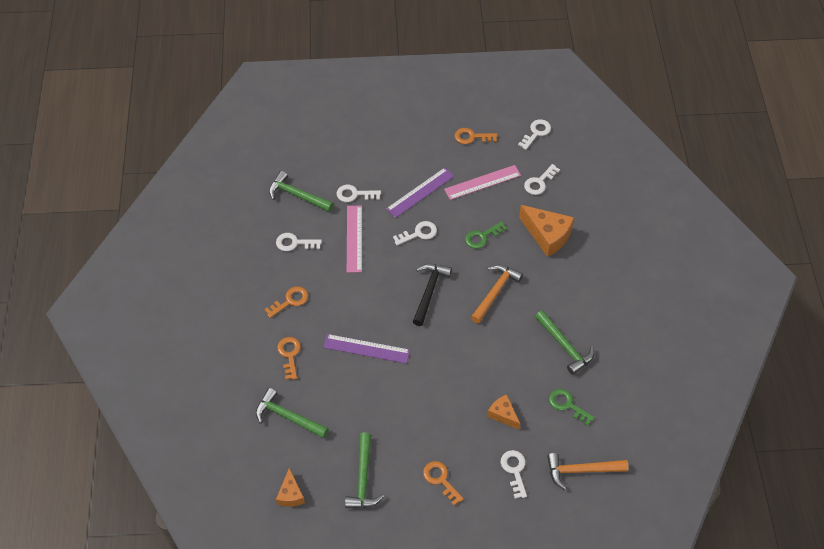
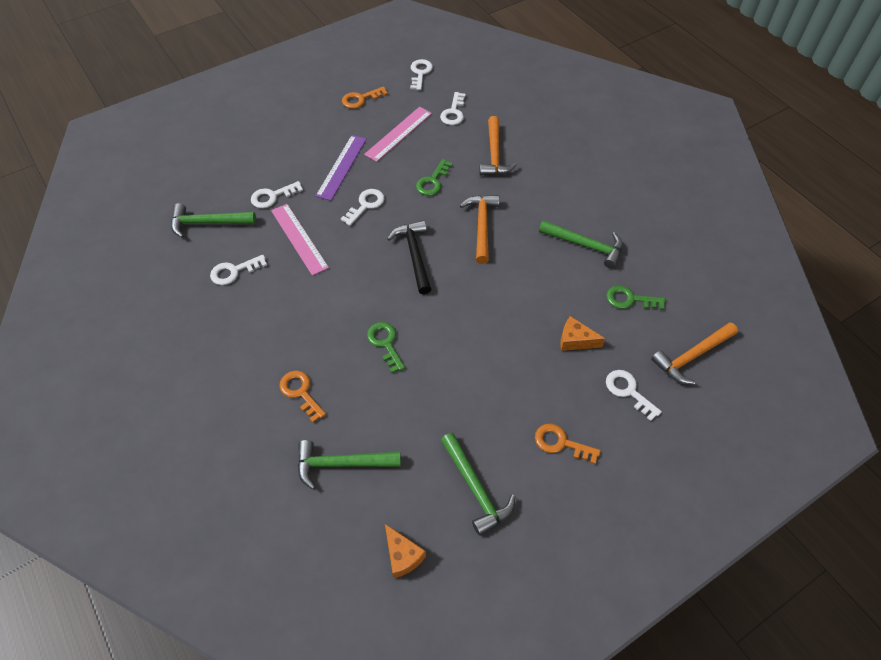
camera: 30 degrees left, 0 degrees up
orange key [264,286,308,318] -> none
purple ruler [323,334,410,364] -> green key [367,322,405,373]
orange cheese [519,205,574,257] -> orange hammer [479,116,517,176]

